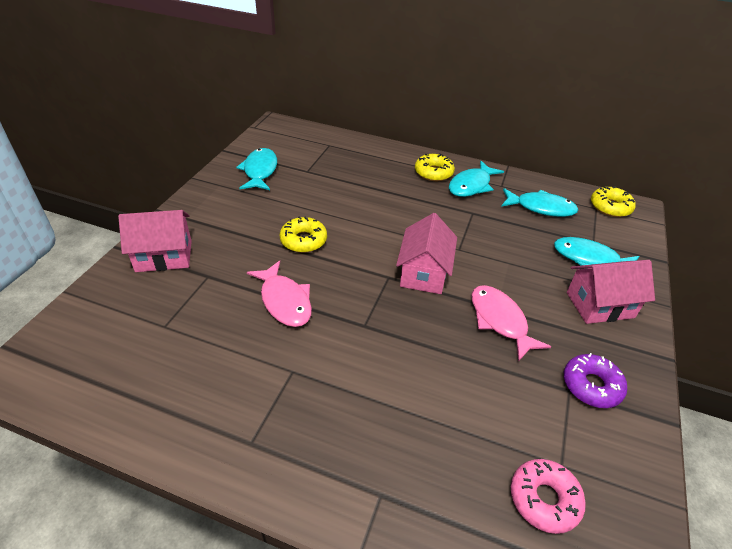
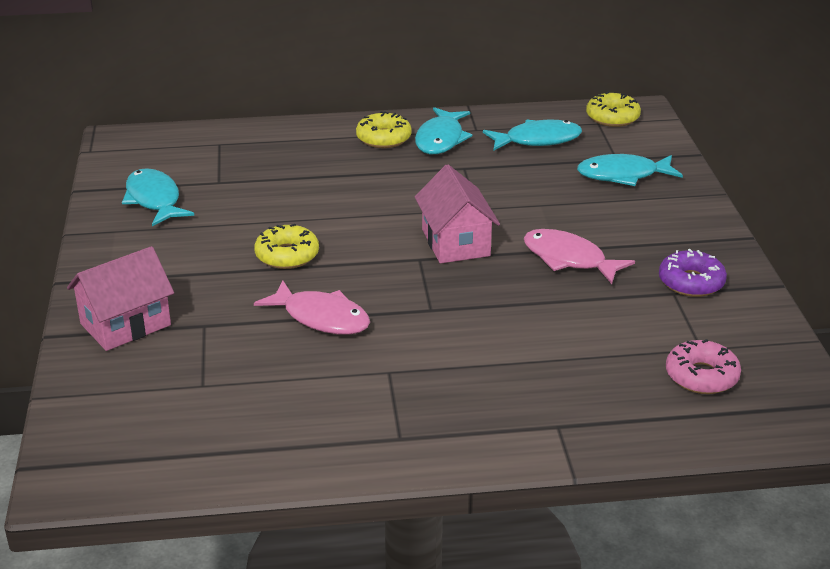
camera: 25 degrees left, 10 degrees down
pink house [567,260,655,324] -> none

